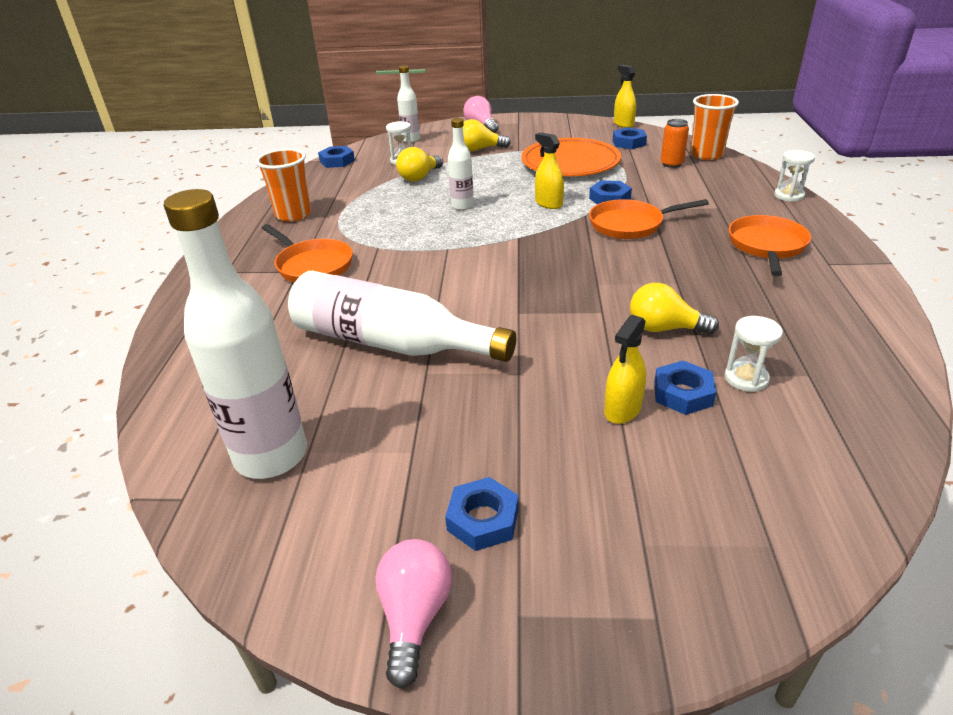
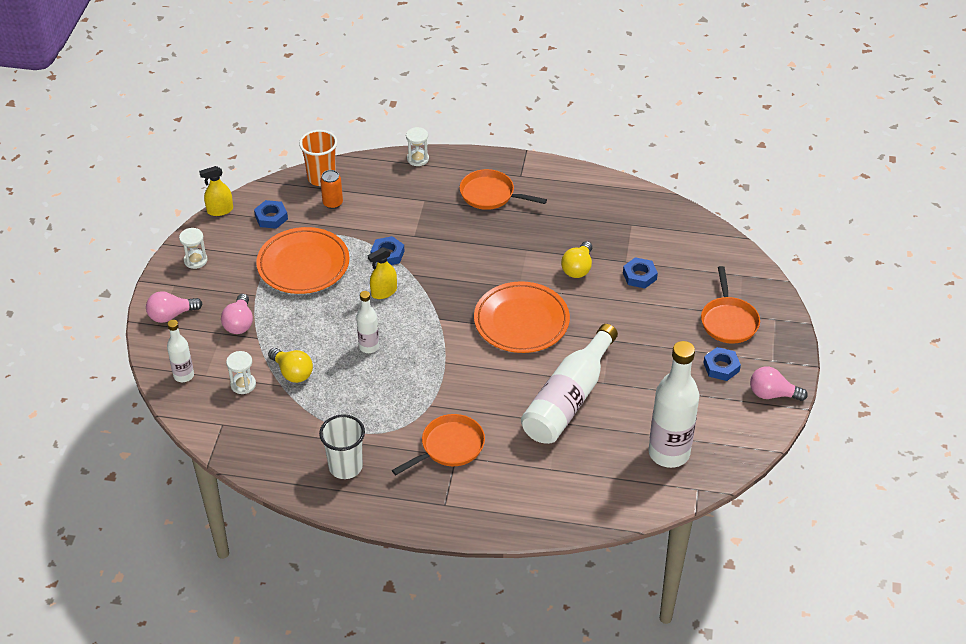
camera: 85 degrees left, 10 degrees up
orange cup [256,148,311,222] -> white cup [319,414,365,479]
blue nut [318,146,355,168] -> none
yellow light bulb [463,119,511,151] -> pink light bulb [221,294,253,334]
orange pan [589,199,709,239] -> orange pan moved to [701,266,760,344]
yellow spray bottle [604,315,646,424] -> none
white hourglass [724,316,783,392] -> white hourglass moved to [179,228,208,269]
none -> orange plate [474,281,570,353]

